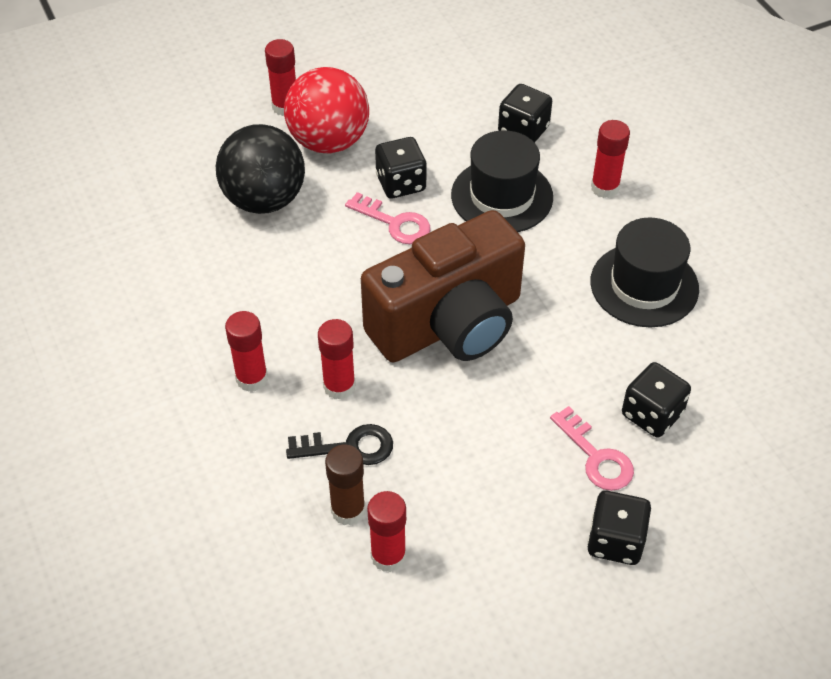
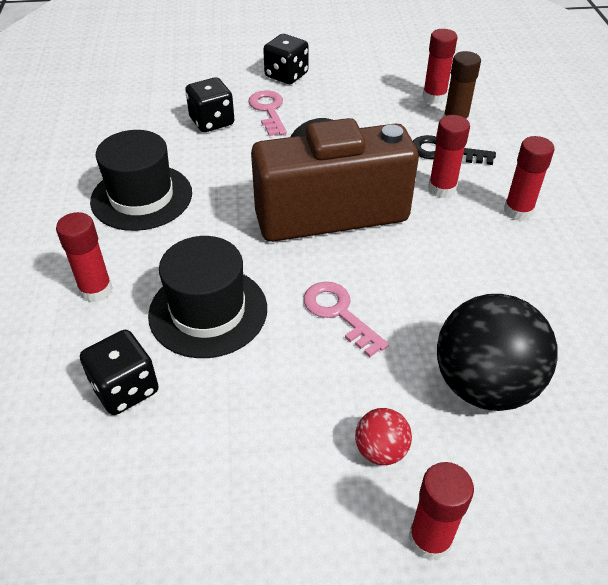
camera: 160 degrees left, 5 degrees down
red ball [284,67,369,153] -> red ball [355,408,412,465], size x0.46
black dice [375,137,427,199] -> none

